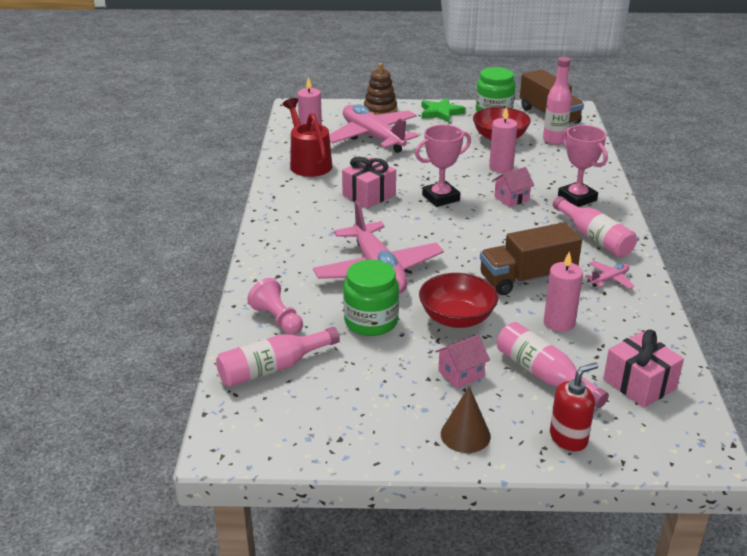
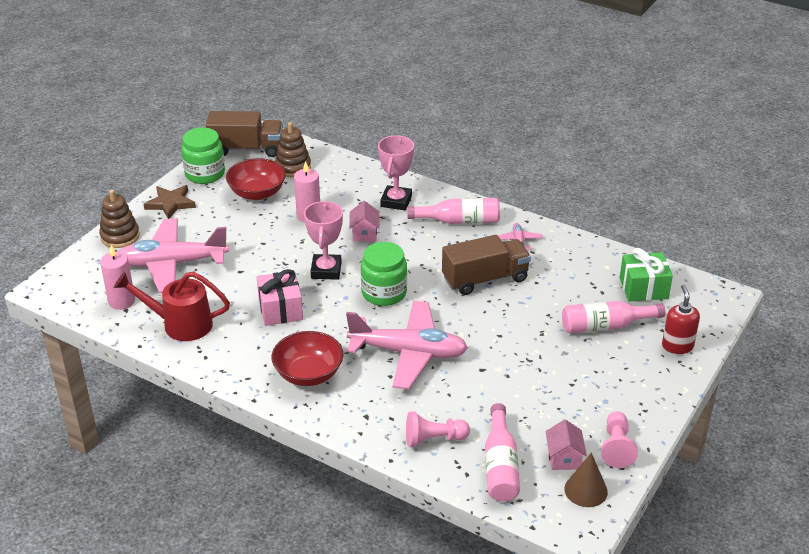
camera: 60 degrees left, 5 degrees up
green jar [343,260,399,336] -> green jar moved to [361,242,407,306]
red bowl [419,273,498,328] -> red bowl moved to [271,331,343,386]
green star [421,98,466,123] -> brown star [143,185,196,219]
pink house [435,335,490,389] -> pink house moved to [546,419,587,470]
brown cone [441,386,491,453] -> brown cone moved to [564,453,608,507]
brown truck [480,222,582,295] -> brown truck turned 120 degrees counterclockwise [442,235,531,295]
pink bottle [543,57,572,145] -> brown stacking toy [275,122,311,177]
pink candle [544,251,583,332] -> none
pink trophy [558,125,608,207] -> pink trophy turned 75 degrees counterclockwise [378,135,414,210]
pink gift [603,330,684,408] -> green gift [620,248,673,301]
none -> pink pawn [601,412,638,468]

